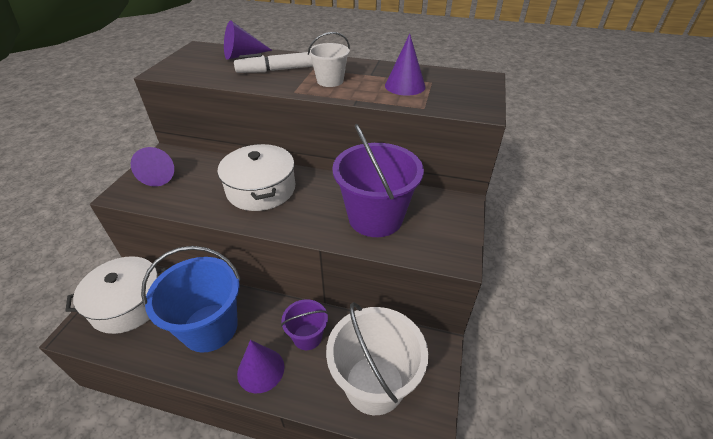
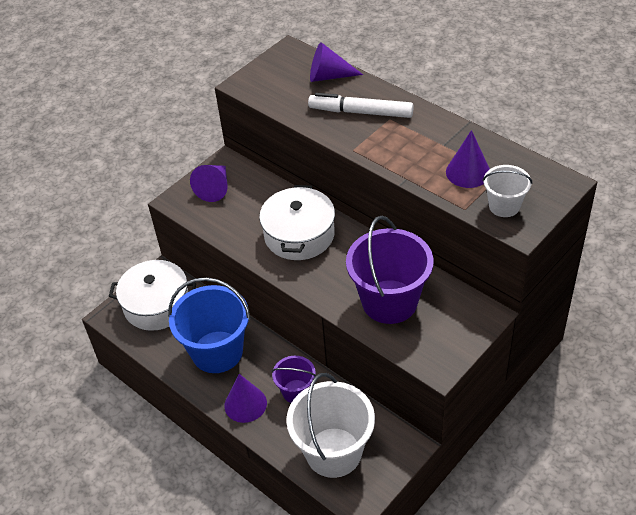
camera: 30 degrees right, 5 degrees up
white bucket [308,32,350,87] -> white bucket moved to [483,165,532,217]

